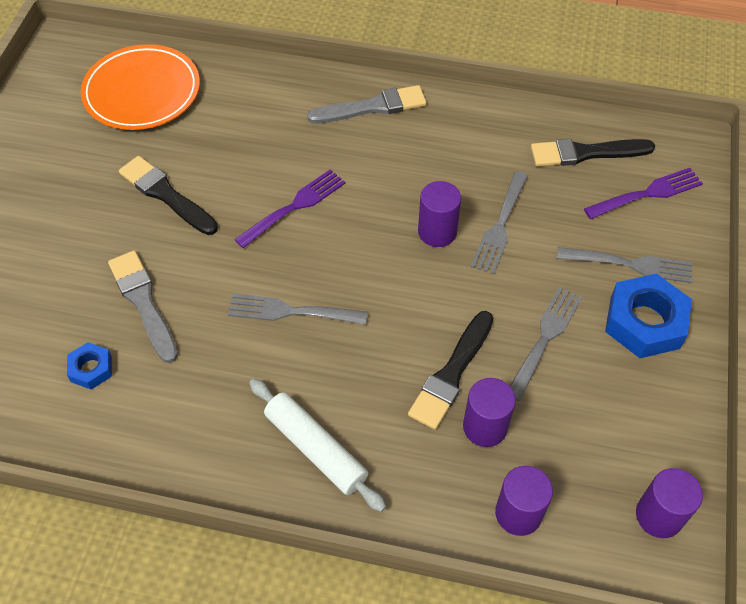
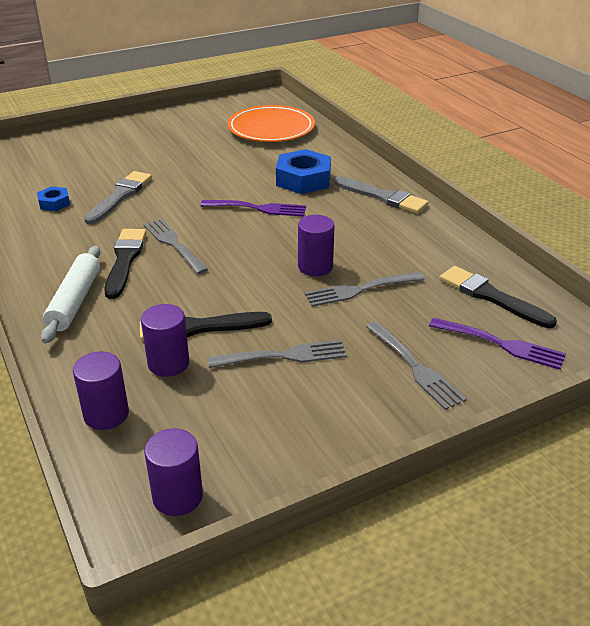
camera: 50 degrees right, 20 degrees down
black brush [119,156,218,235] -> black brush moved to [104,229,146,299]
blue nut [605,274,692,358] -> blue nut moved to [276,149,331,194]

